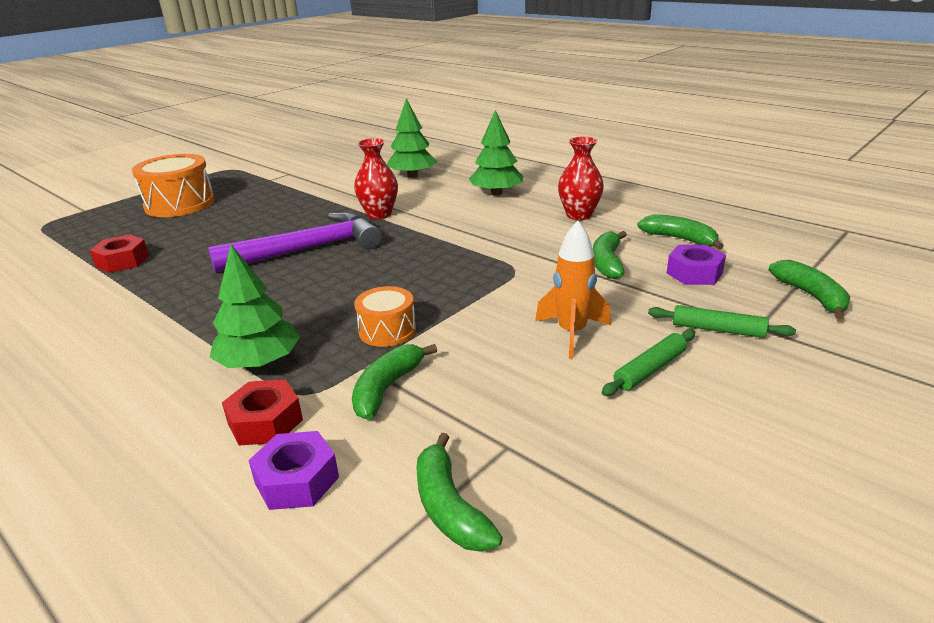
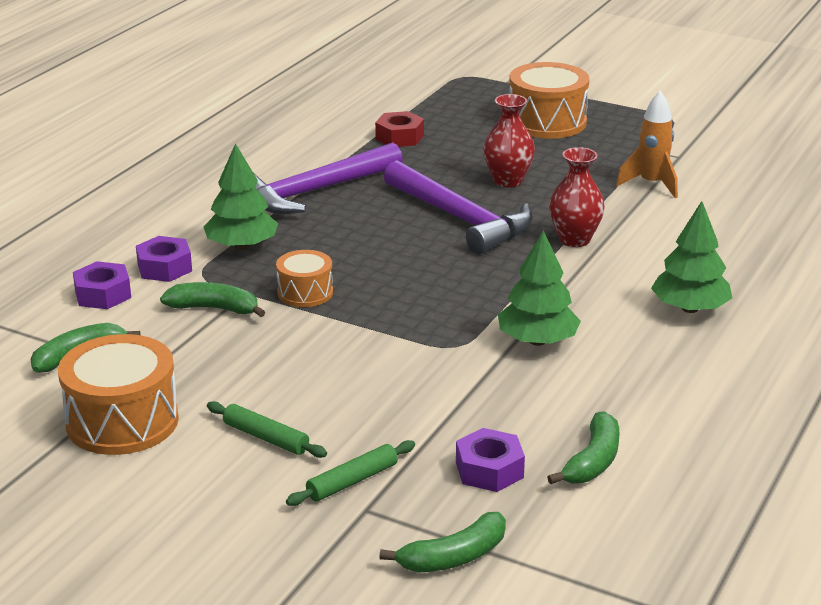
camera: 75 degrees right, 0 degrees up
red nut [222,379,303,445] -> purple nut [136,236,192,282]
green tree [387,98,437,178] -> green tree moved to [498,230,581,346]
orange rocket [535,221,611,358] -> orange rocket moved to [616,91,678,198]
red vase [558,136,604,220] -> red vase moved to [483,94,535,188]
green banana [593,231,627,279] -> none
green rolling pin [648,305,796,338] -> green rolling pin turned 45 degrees clockwise [286,440,415,506]
none -> orange drum [58,334,179,455]
none -> purple hammer [252,142,403,214]

